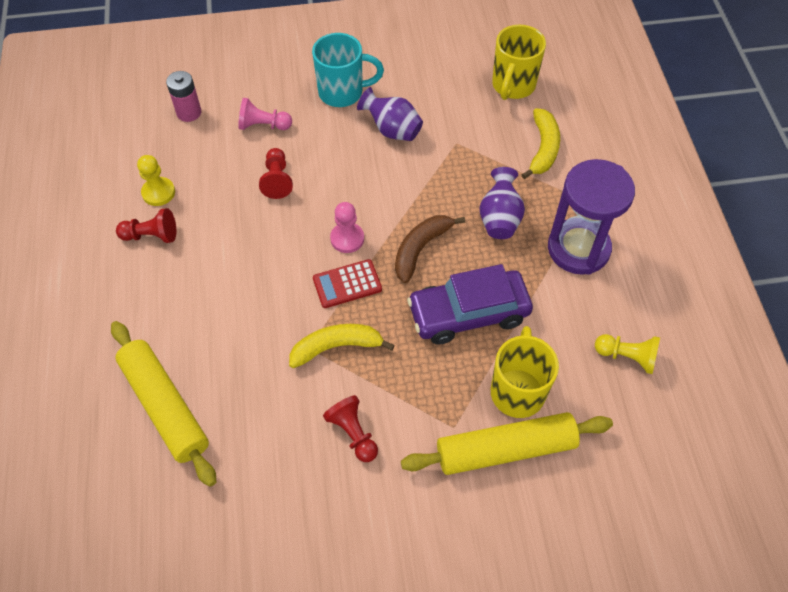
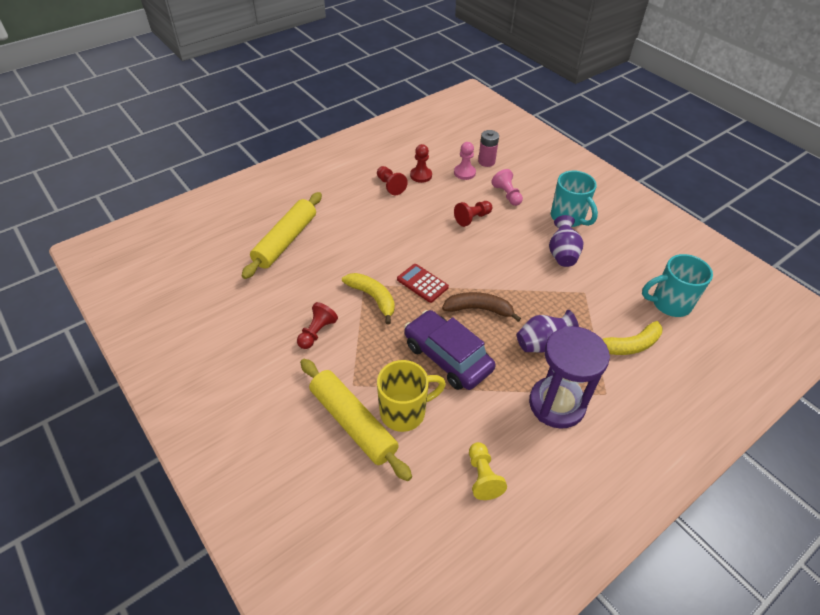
camera: 60 degrees right, 10 degrees down
yellow pawn [137,155,175,206] -> red pawn [410,144,432,183]
pink pawn [330,202,364,253] -> pink pawn moved to [454,142,476,180]
yellow mug [492,25,546,100] -> turquoise mug [642,254,713,317]

